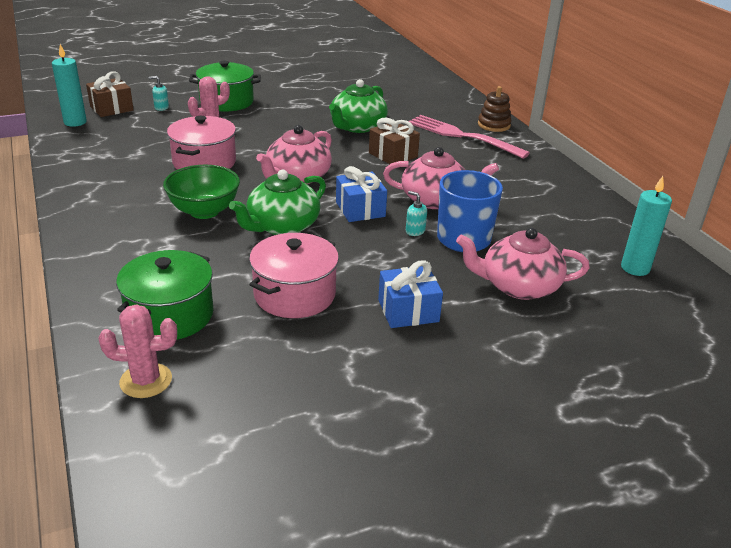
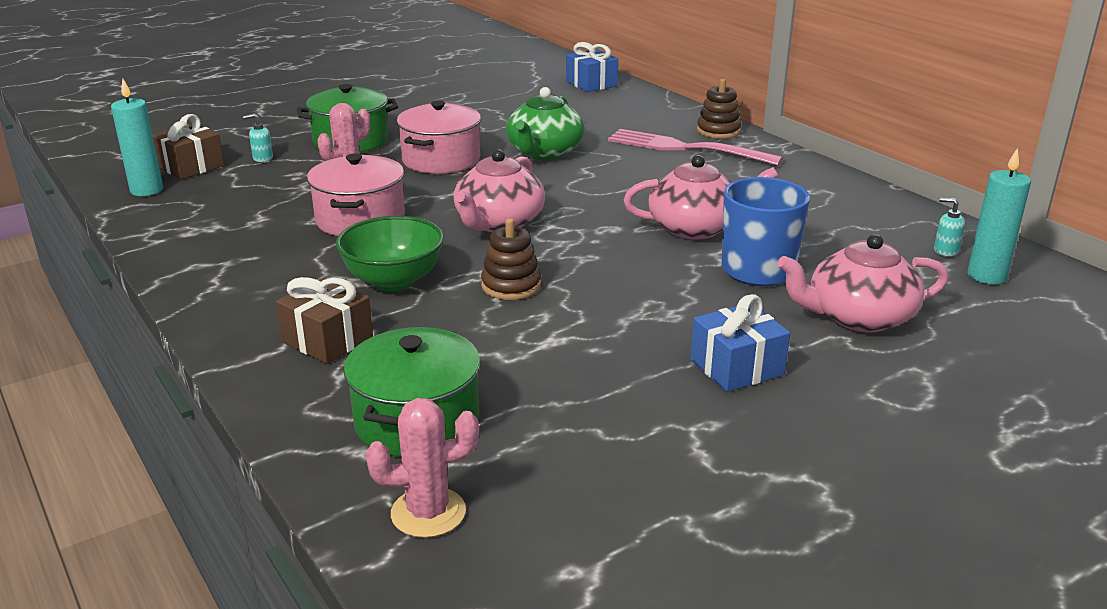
camera: 10 degrees left, 5 degrees down
green teapot [229,170,326,235] -> brown stacking toy [481,218,541,300]
pink pot [249,233,339,318] -> pink pot moved to [397,100,481,174]
blue gift [336,166,387,222] -> blue gift moved to [566,42,618,92]
brown gift [369,118,420,164] -> brown gift moved to [276,277,373,364]
turquoise soap dispenser [406,191,427,236] -> turquoise soap dispenser moved to [934,198,965,257]

